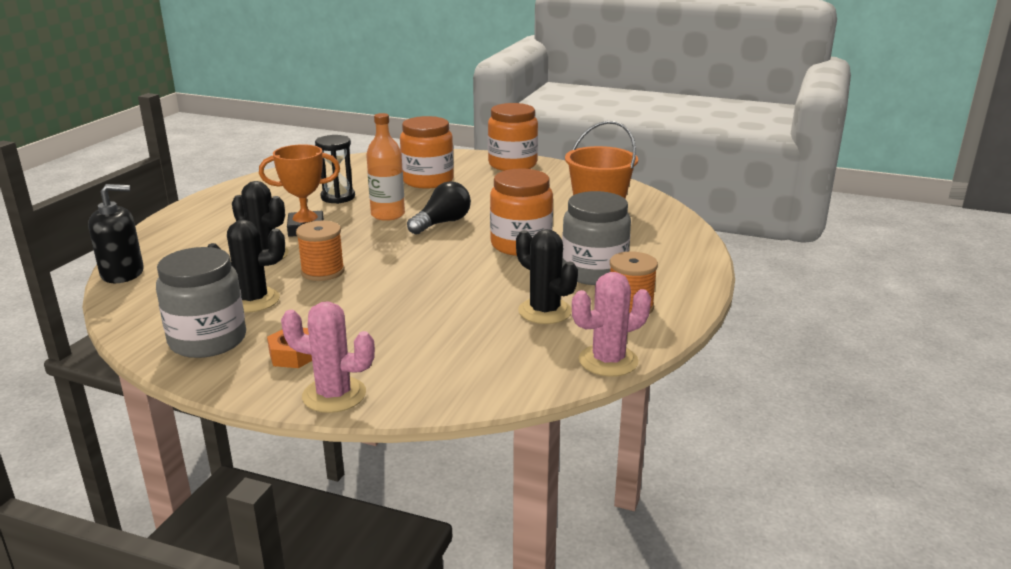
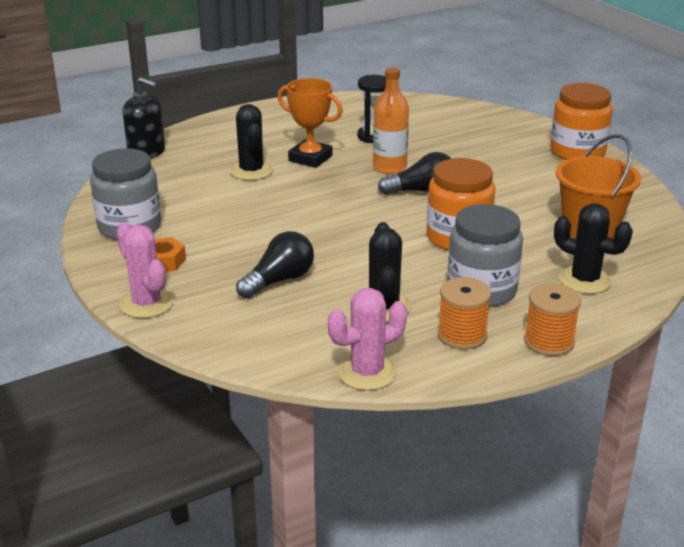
camera: 40 degrees right, 5 degrees up
black cactus [207,220,285,312] -> black cactus moved to [554,203,633,294]
orange spool [296,221,345,281] -> orange spool moved to [524,283,581,356]
orange jar [400,116,454,188] -> none
pink cactus [572,272,651,377] -> pink cactus turned 45 degrees counterclockwise [328,288,407,390]
none -> black light bulb [236,231,314,299]

